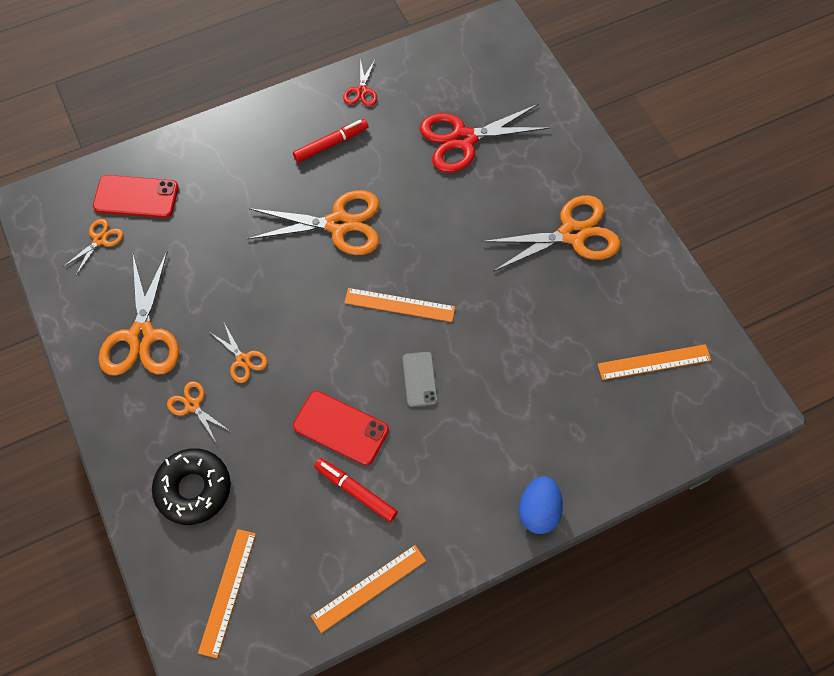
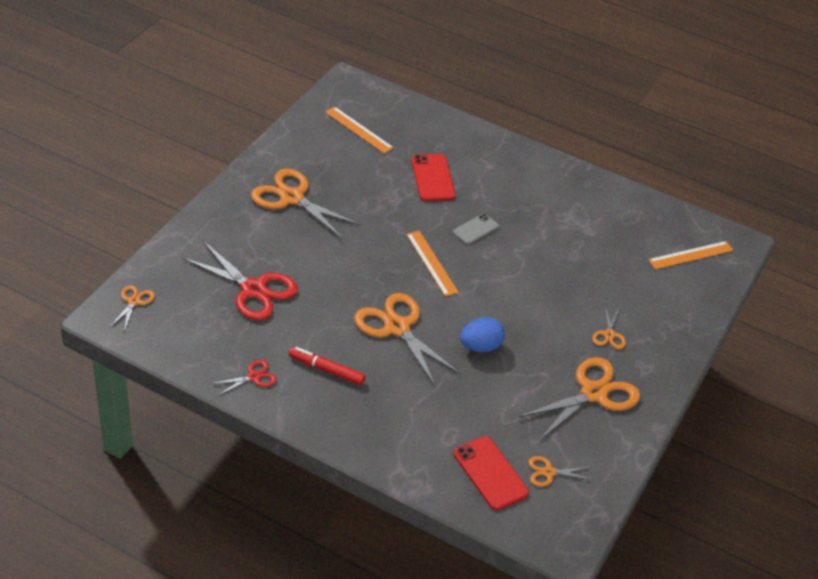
camera: 130 degrees left, 20 degrees down
black donut [152,448,231,525] -> none
orange scissors [211,323,268,383] -> orange scissors moved to [110,285,155,332]
red phone [293,391,389,466] -> red phone moved to [411,154,456,201]
orange ruler [311,545,426,633] -> none
red marker [314,458,398,522] -> none
blue egg [519,476,563,534] -> blue egg moved to [460,317,505,352]

